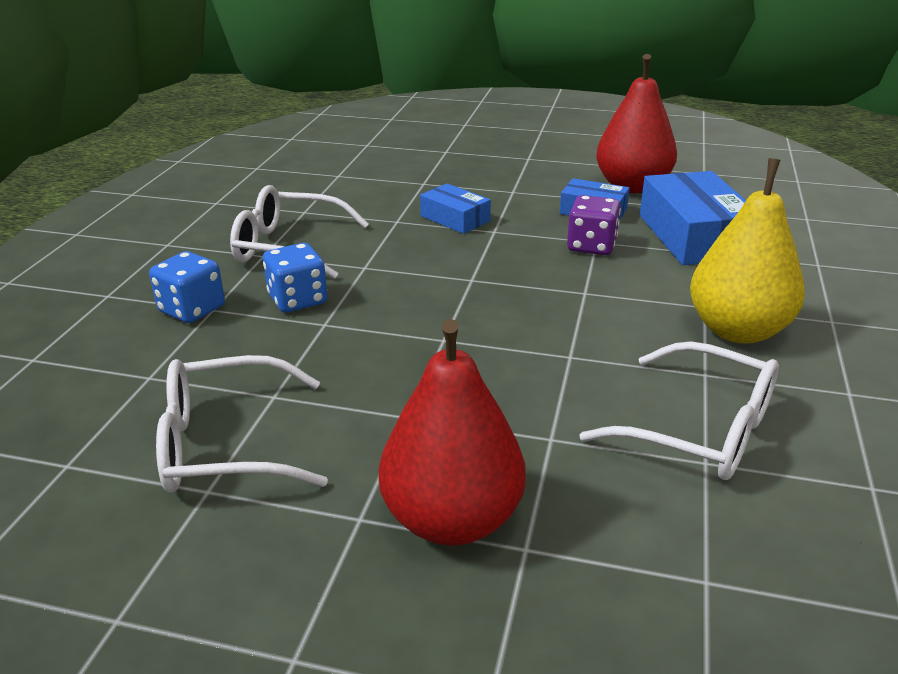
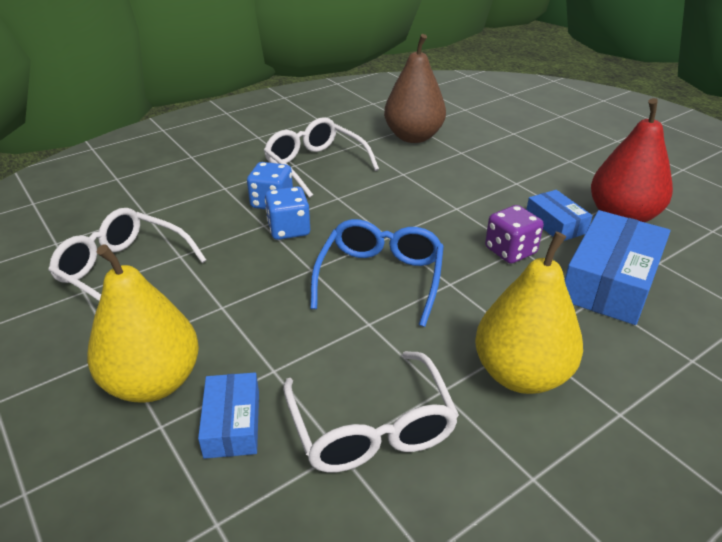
camera: 40 degrees right, 5 degrees up
blue dice [149,251,225,323] -> blue dice moved to [265,187,310,240]
red pear [379,319,526,546] -> yellow pear [87,244,199,403]
blue box [420,183,491,234] -> blue box moved to [198,373,259,459]
none -> blue glasses [310,219,444,327]
none -> brown pear [384,34,446,143]

